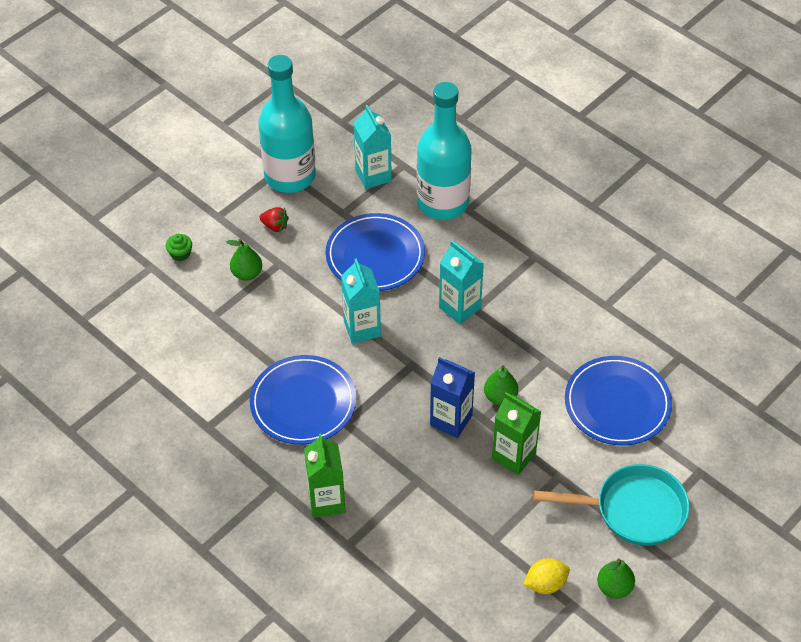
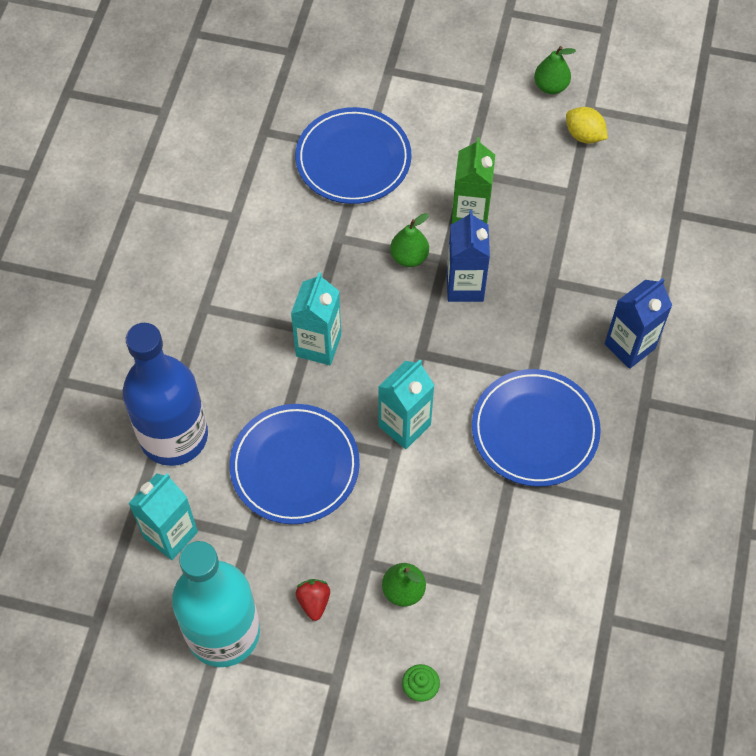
camera: 120 degrees left, 10 degrees up
green carton [304,433,345,518] -> blue carton [605,278,672,369]
turquoise bottle [417,82,472,220] -> blue bottle [123,323,208,466]
turquoise pan [534,464,690,546] -> none

